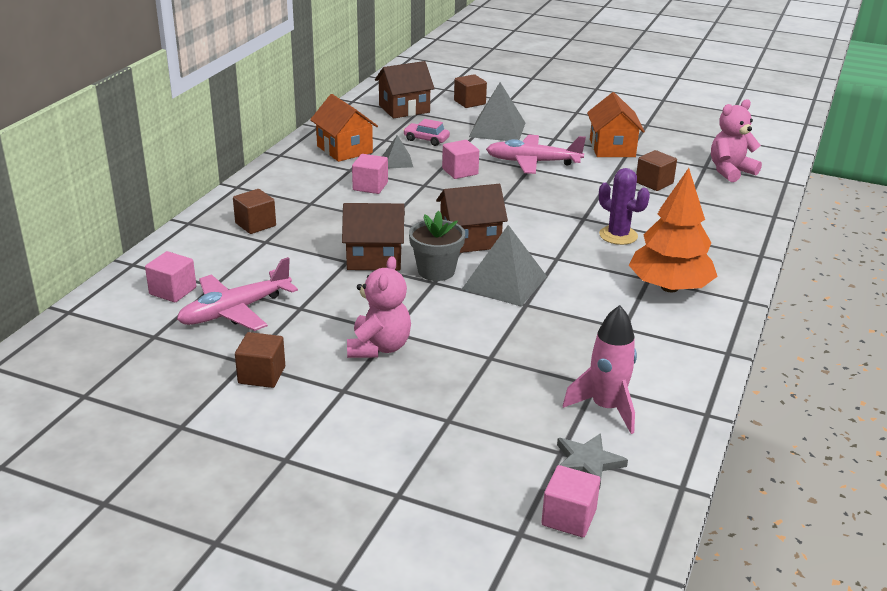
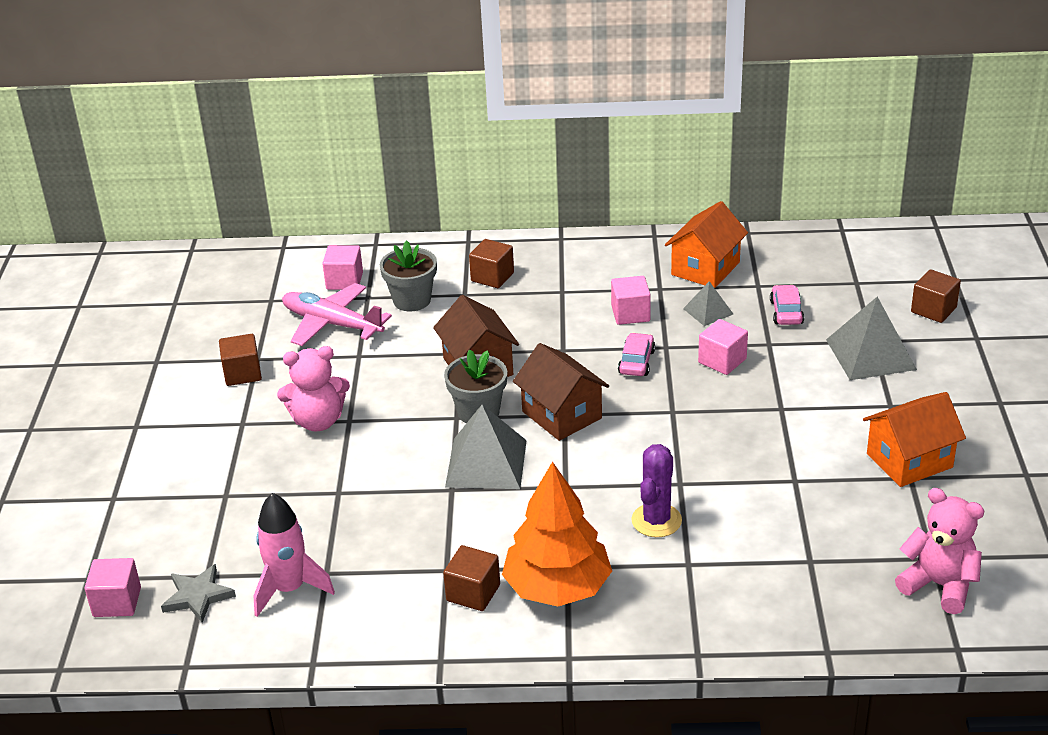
camera: 70 degrees right, 5 degrees up
brown house [375,61,435,119] -> none
pink plane [486,135,586,174] -> none
brown cube [636,150,677,191] -> brown cube moved to [443,545,500,611]
none -> grey flower pot [380,240,437,311]
none -> pink car [618,333,655,376]

